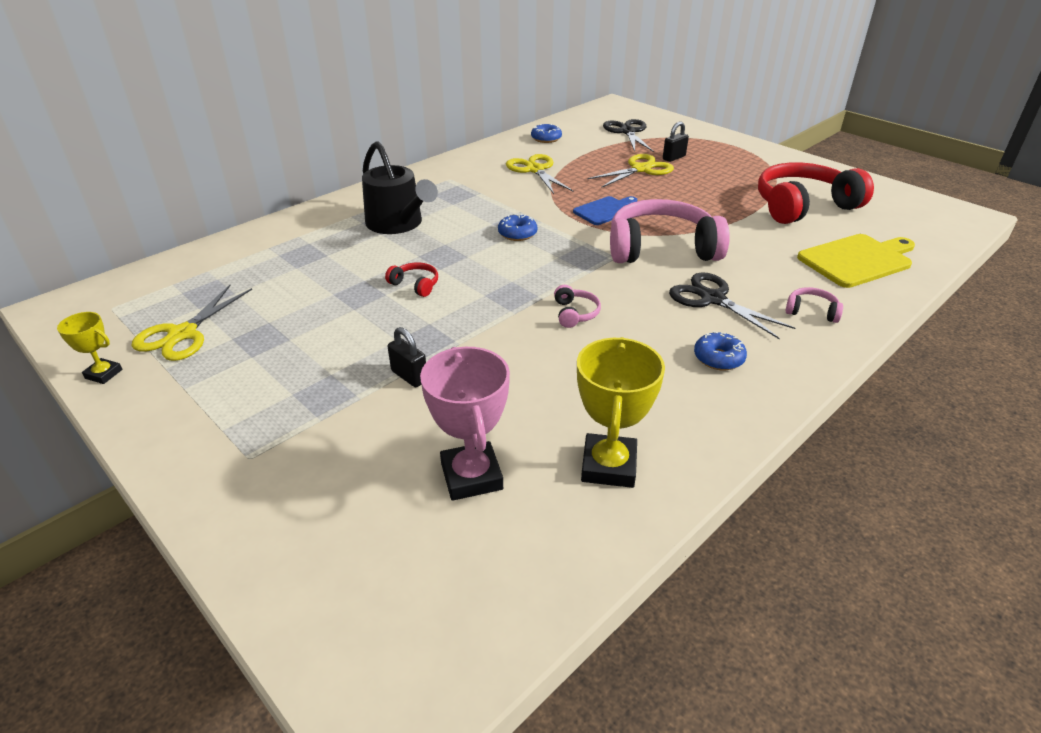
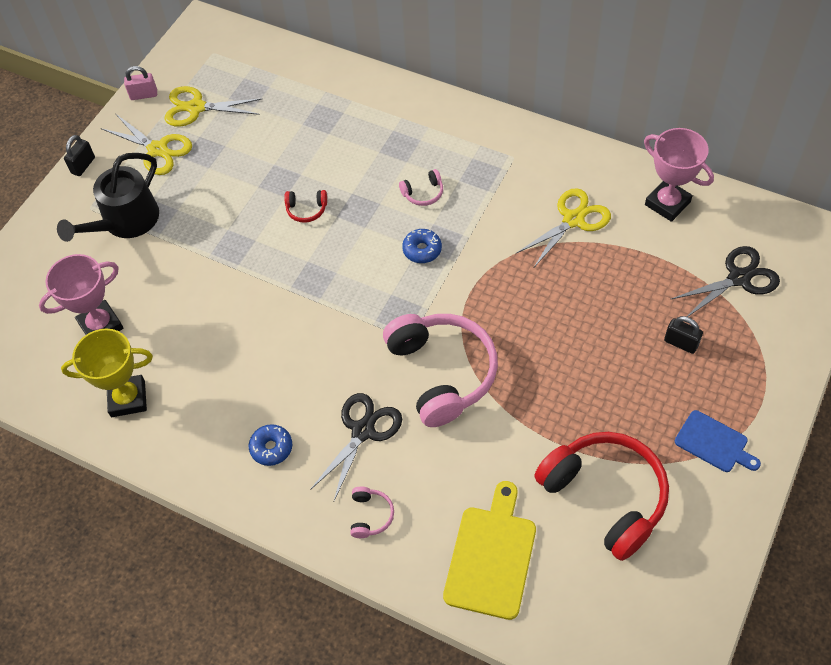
camera: 75 degrees right, 20 degrees up
yellow trophy [57,312,122,384] -> pink padlock [124,66,157,100]
black watering can [362,141,438,234] -> black watering can moved to [57,153,159,242]
red headphones [385,262,438,297] -> red headphones turned 75 degrees clockwise [284,190,327,223]
black padlock [388,327,426,387] -> black padlock moved to [64,135,95,176]
blue donut [531,124,562,143] -> pink trophy [644,128,714,222]
pink headphones [554,285,601,328] -> pink headphones moved to [399,169,443,206]
blue cutting board [573,196,637,225] -> blue cutting board moved to [675,410,761,472]
yellow scissors [587,154,674,188] -> yellow scissors moved to [101,114,192,175]
yellow cutting board [797,234,915,288] -> yellow cutting board turned 120 degrees counterclockwise [443,481,536,620]

